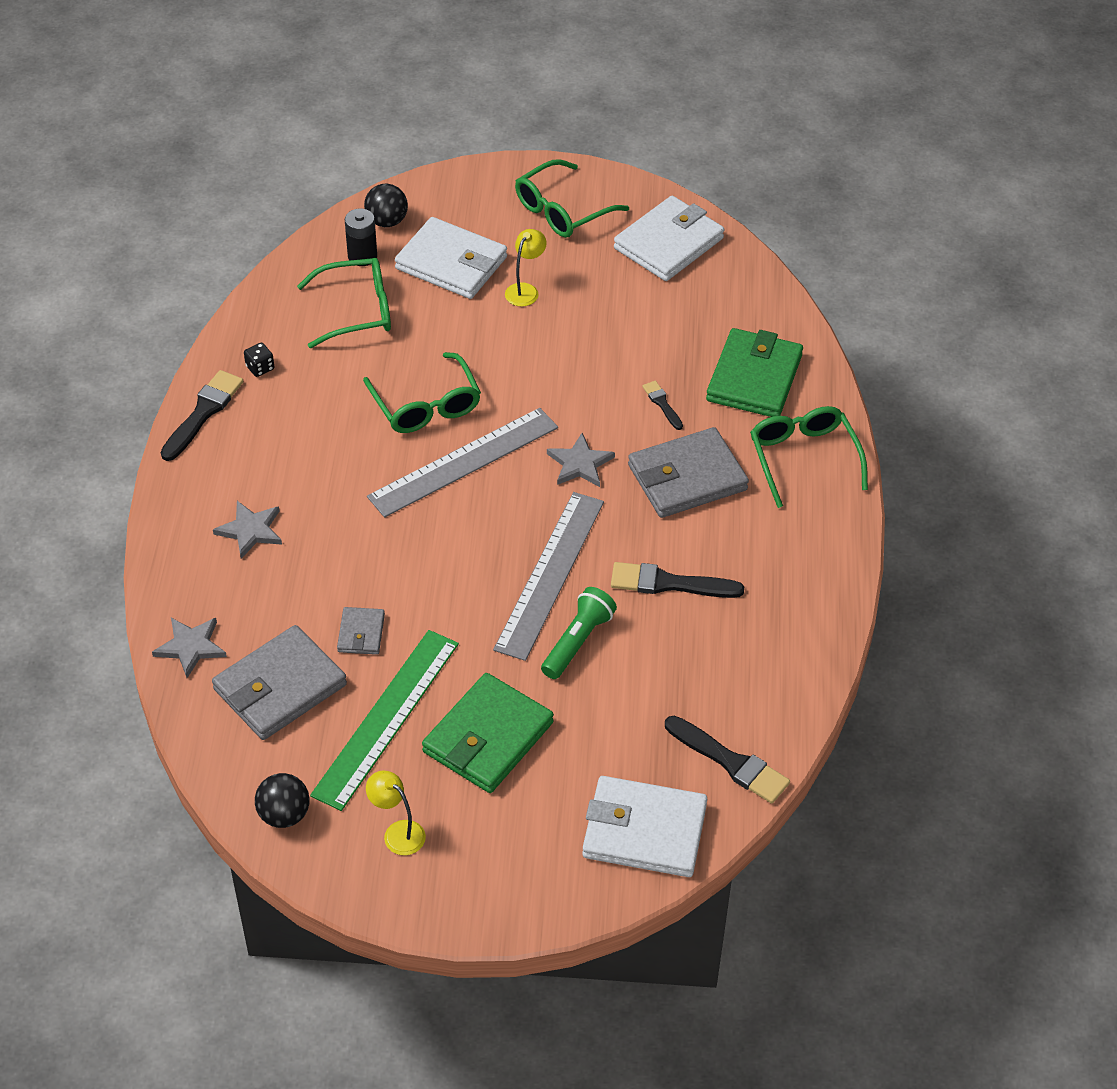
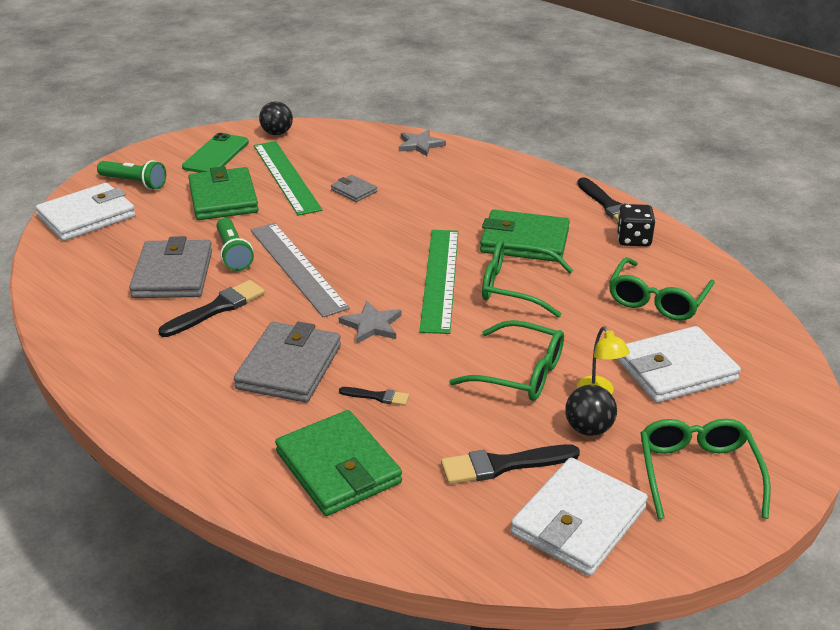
camera: 130 degrees right, 15 degrees down
grey wallet [212,625,347,740] -> grey wallet moved to [129,236,212,298]
grey star [213,501,282,559] -> none
black dice [244,343,274,377] -> black dice [617,204,655,247], size x1.65
black battery [345,209,377,266] -> none
black ball [364,184,408,227] -> black ball moved to [565,385,617,436]
yellow lamp [366,771,426,855] -> green phone [182,133,249,173]
grey ruler [367,408,558,517] -> green ruler [419,230,459,334]
white wallet [614,196,724,281] -> white wallet turned 45 degrees clockwise [511,458,648,576]
black brush [665,716,790,804] -> black brush moved to [441,444,580,484]
green glasses [750,406,868,508] -> green glasses moved to [449,320,564,401]
none -> green flashlight [97,160,166,190]
none -> green wallet [480,210,570,262]

